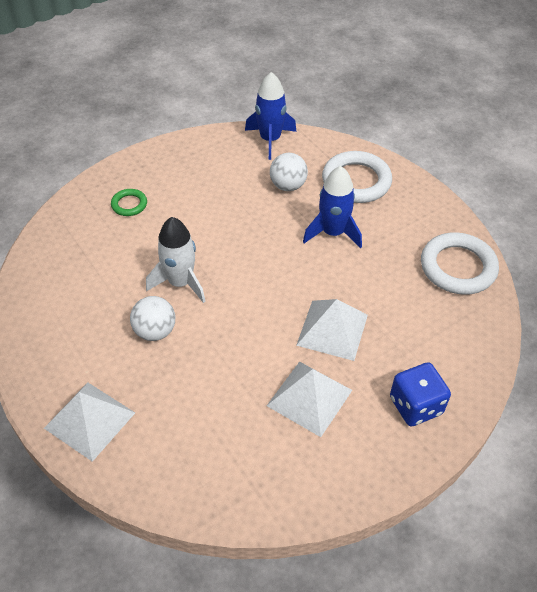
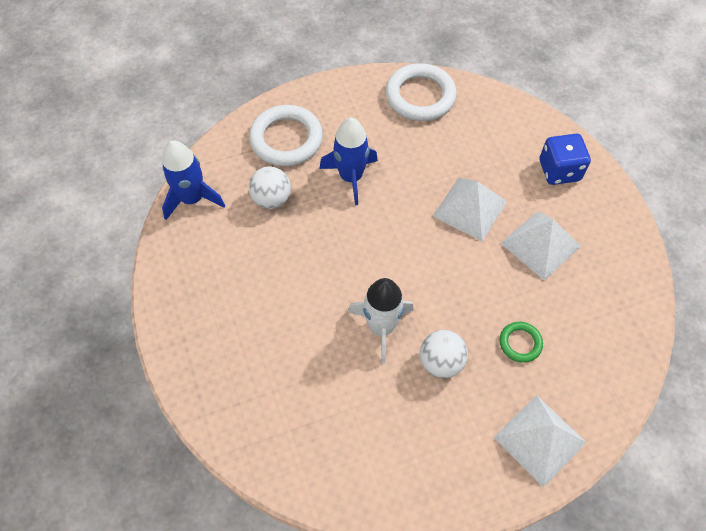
camera: 75 degrees left, 10 degrees up
green ring [111,189,147,216] -> green ring moved to [500,322,543,363]

